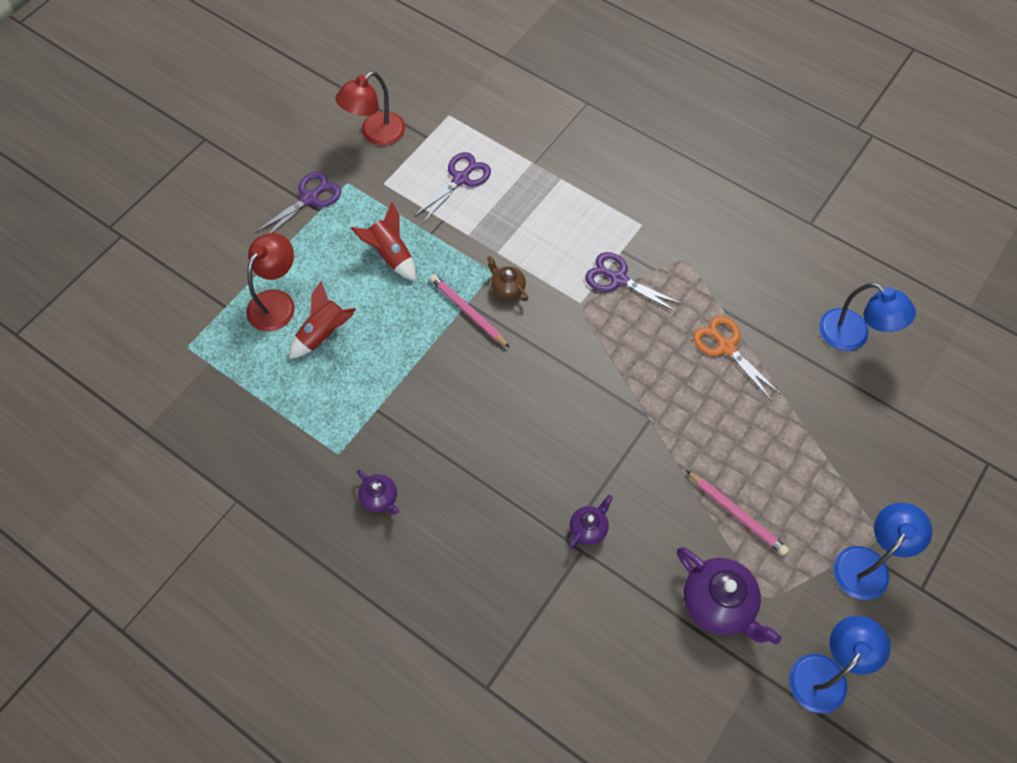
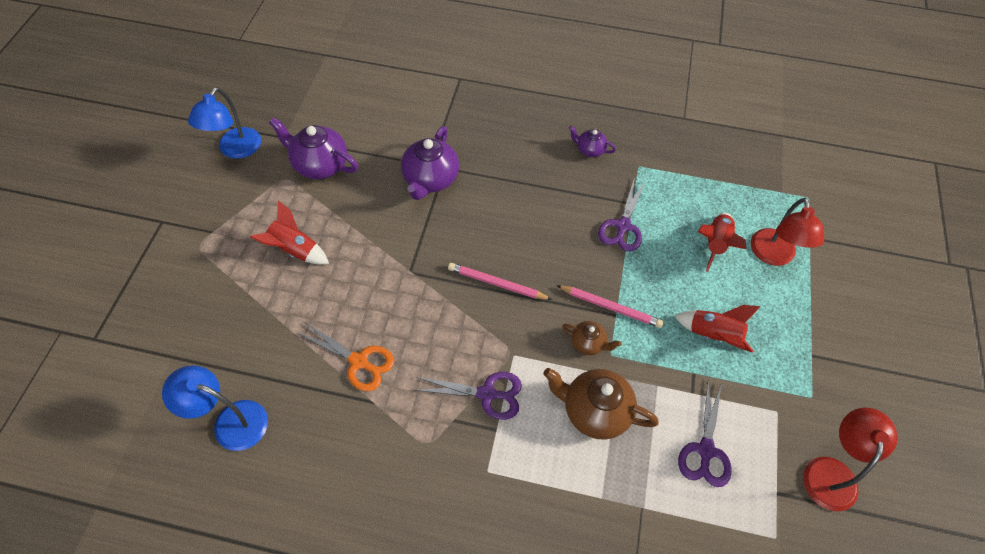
camera: 155 degrees right, 5 degrees down
purple scissors [255,172,341,233] -> purple scissors moved to [598,177,645,251]
purple teapot [569,495,613,549] -> purple teapot [401,126,459,200], size x1.86
pink pencil [686,470,789,555] -> pink pencil moved to [448,263,552,300]
blue lamp [834,502,933,600] -> none
none -> red rocket [250,201,329,264]
none -> brown teapot [543,368,659,440]

